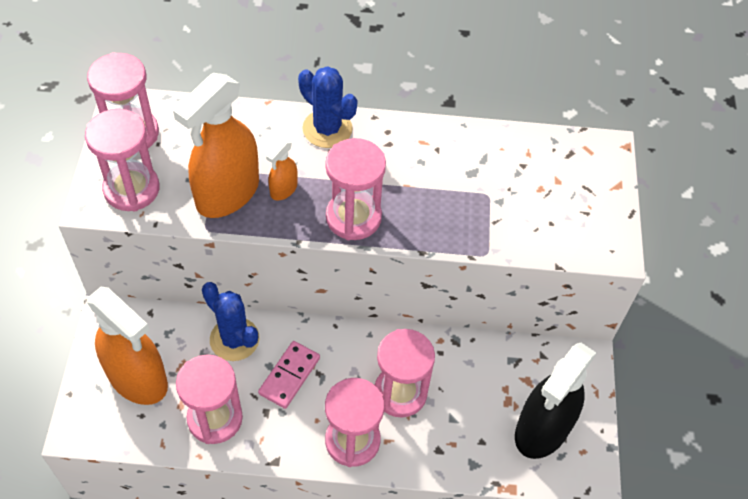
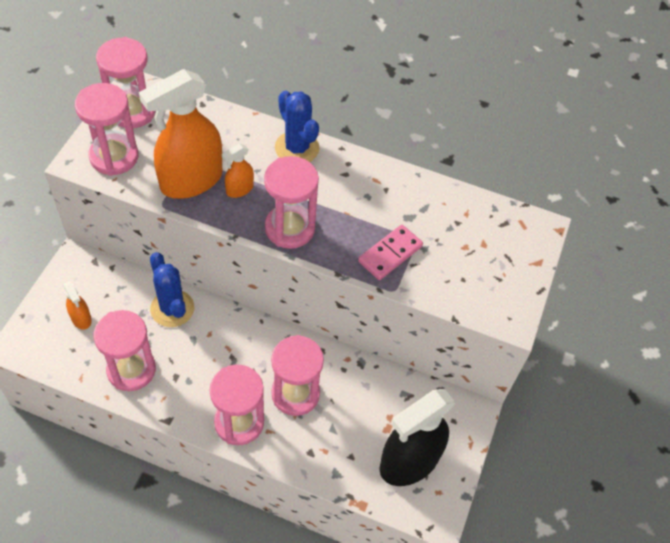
camera: 15 degrees right, 0 degrees up
orange spray bottle [87,287,168,405] -> orange spray bottle [63,281,92,330], size x0.45
pink domino [258,341,320,409] -> pink domino moved to [358,225,423,280]

